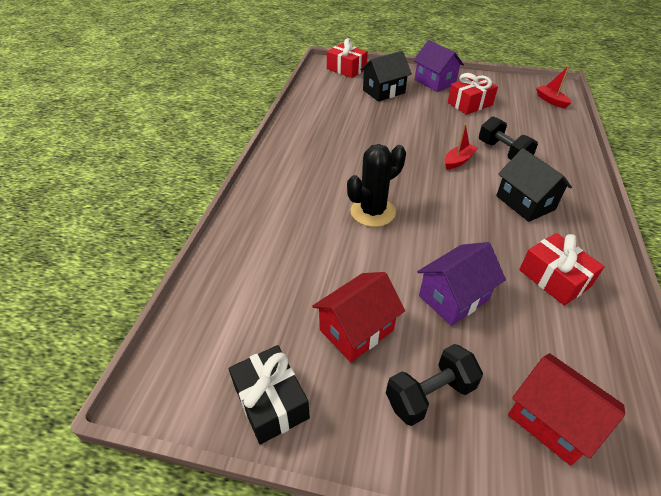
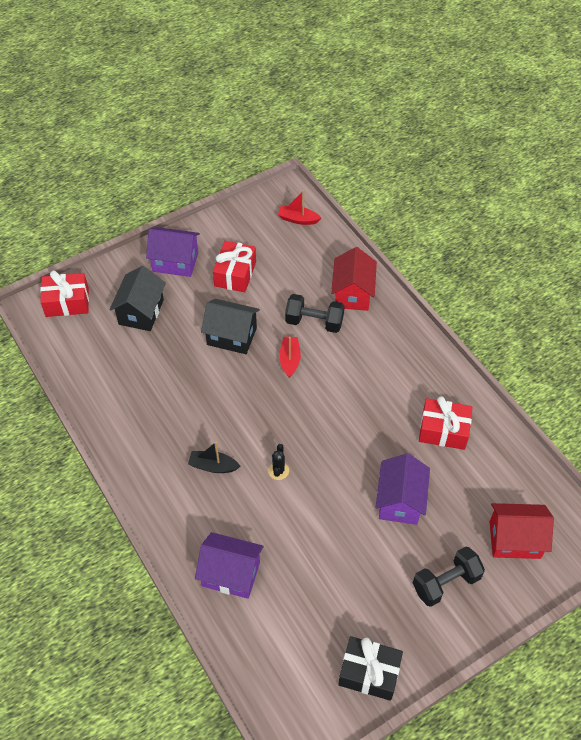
camera: 45 degrees left, 10 degrees up
red house [312,272,405,362] -> red house moved to [331,247,377,311]
black cactus [347,144,406,227] -> black cactus [268,444,289,480], size x0.46
black dumbbell [386,344,483,426] -> black dumbbell turned 45 degrees clockwise [413,547,485,607]
black house [496,148,572,222] -> black house moved to [201,299,260,354]
none -> black boat [188,442,240,473]
none -> purple house [195,532,264,599]

